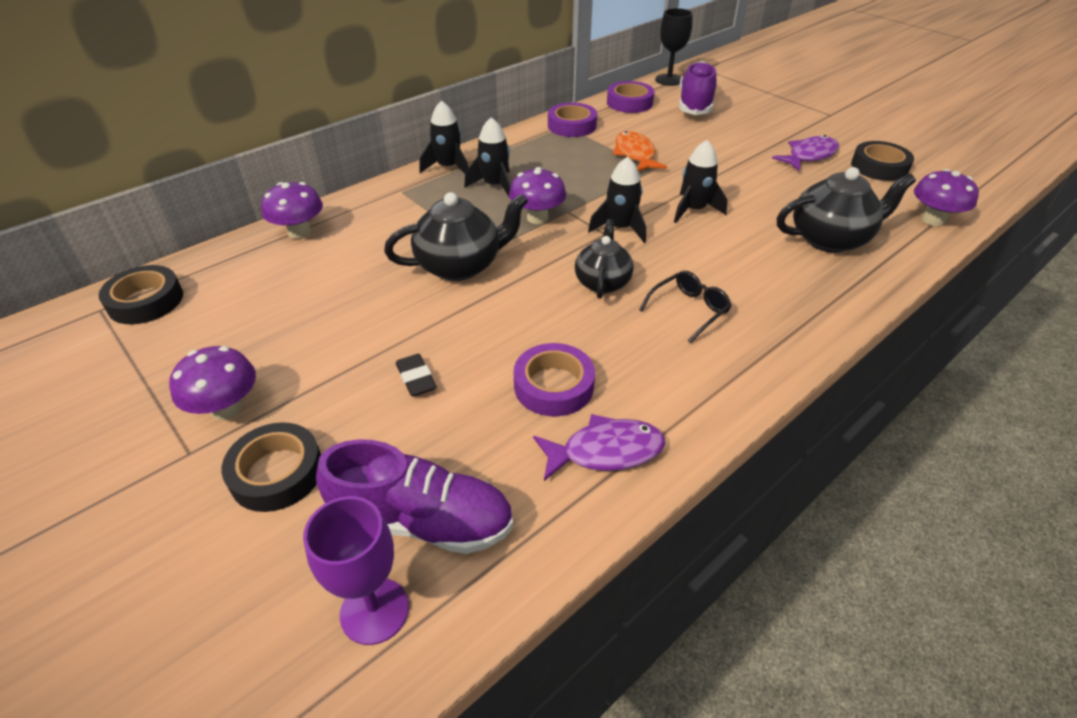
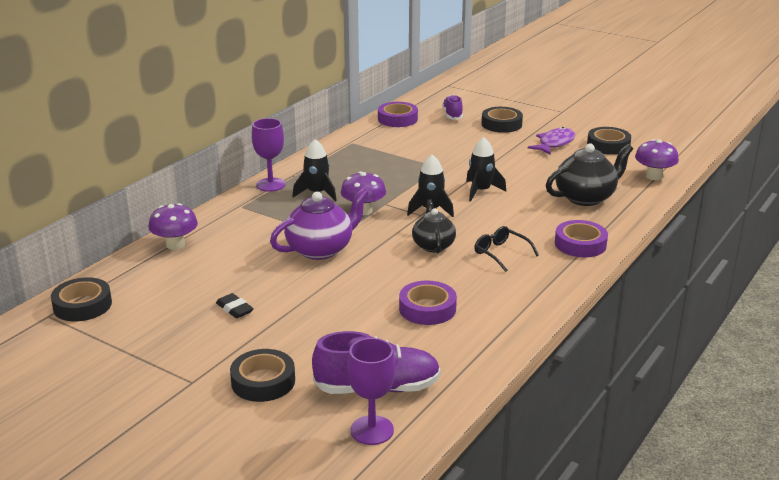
camera: 15 degrees left, 15 degrees down
purple mushroom [169,346,256,420] -> none
black teapot [384,192,528,281] -> purple teapot [270,188,369,260]
black eraser [396,354,437,396] -> black eraser moved to [216,293,254,318]
black rocket [420,100,469,174] -> purple goblet [252,118,286,192]
purple fish [533,414,665,481] -> none
purple tape [548,102,597,137] -> purple tape moved to [555,220,608,257]
orange fish [613,131,667,171] -> none
black glasses [639,270,732,343] -> black glasses turned 75 degrees counterclockwise [474,226,539,272]
black goblet [655,8,693,86] -> none
purple shoe [679,61,717,115] -> purple shoe [442,95,463,120], size x0.60
none -> black tape [482,107,523,133]

